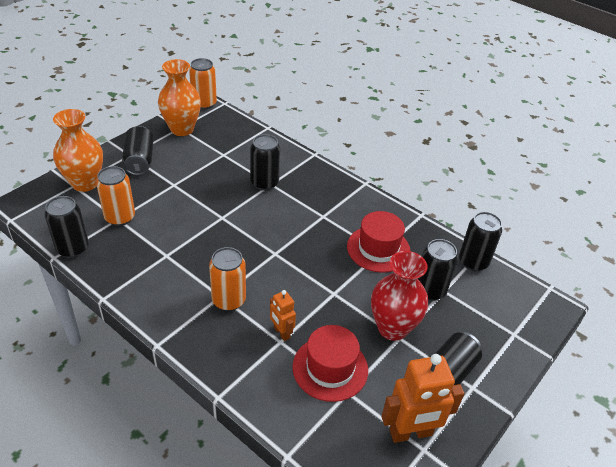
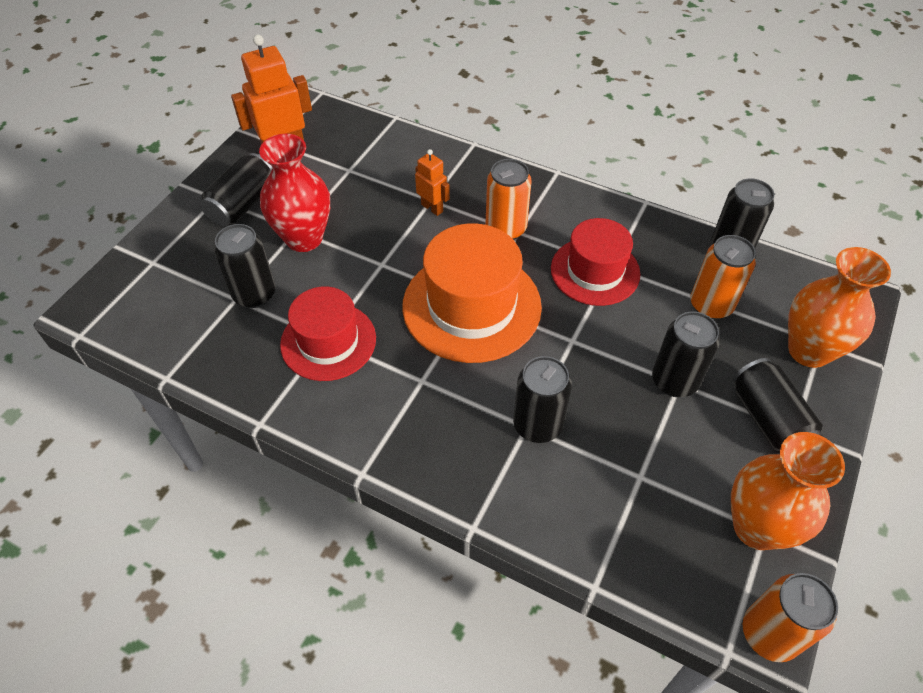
camera: 170 degrees right, 10 degrees up
red hat [292,325,368,402] -> red hat moved to [551,218,640,306]
black can [459,212,502,271] -> black can moved to [652,311,720,397]
none -> orange hat [402,223,542,363]

